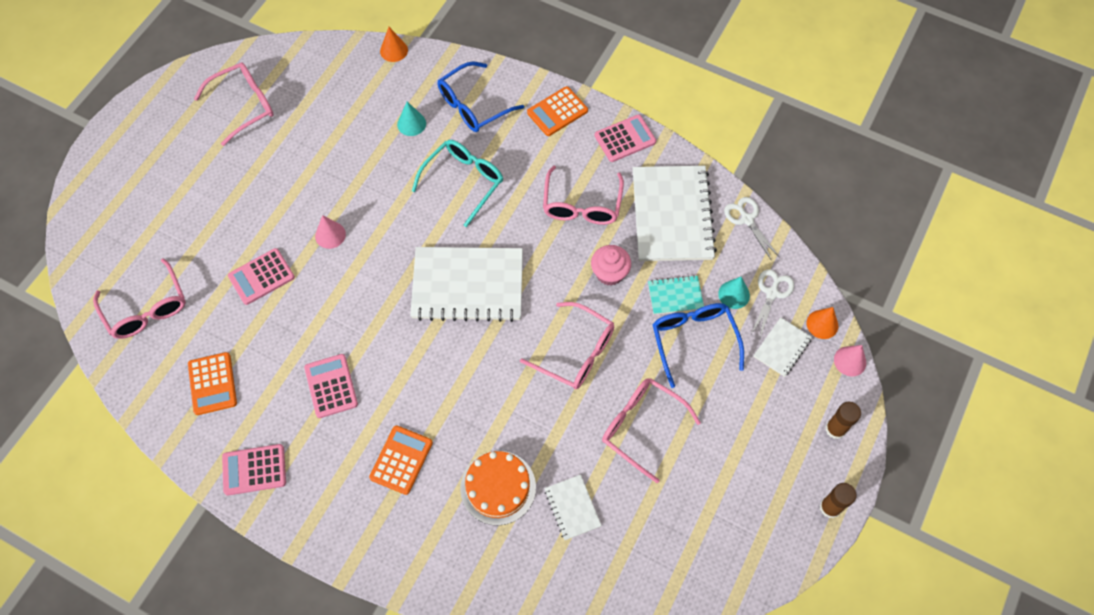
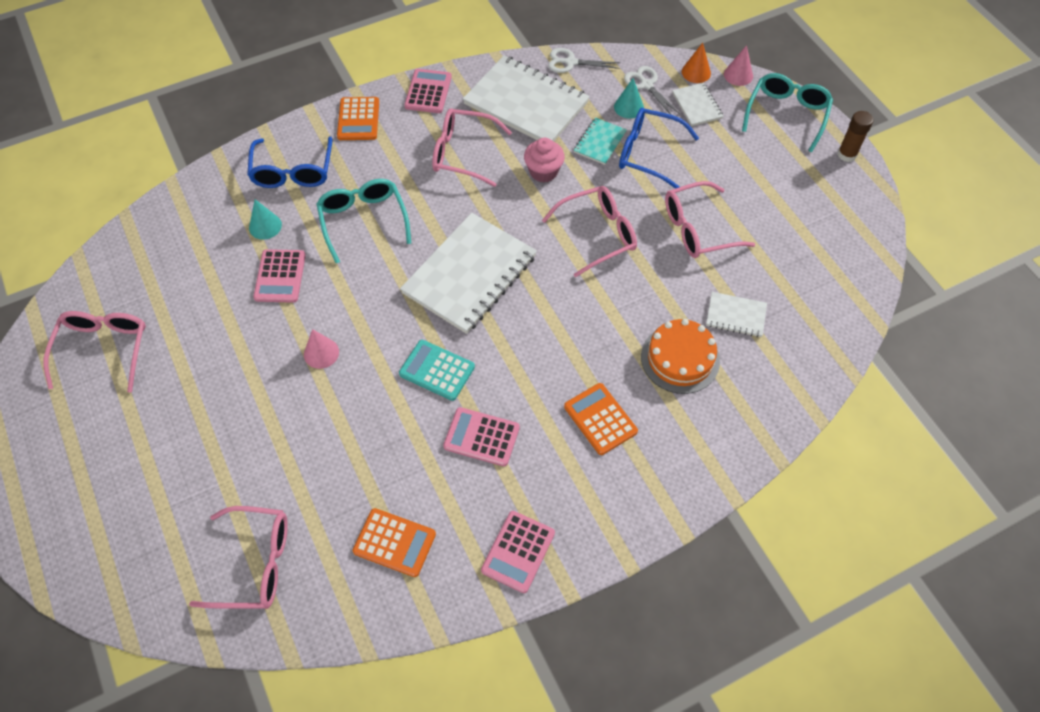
camera: 55 degrees left, 5 degrees down
pink calculator [228,248,295,305] -> pink calculator moved to [253,249,306,303]
orange cone [380,27,408,62] -> none
pink glasses [543,165,624,225] -> pink glasses turned 150 degrees clockwise [432,108,512,187]
brown glue stick [825,402,861,439] -> turquoise glasses [742,73,833,152]
none -> turquoise calculator [399,340,475,401]

